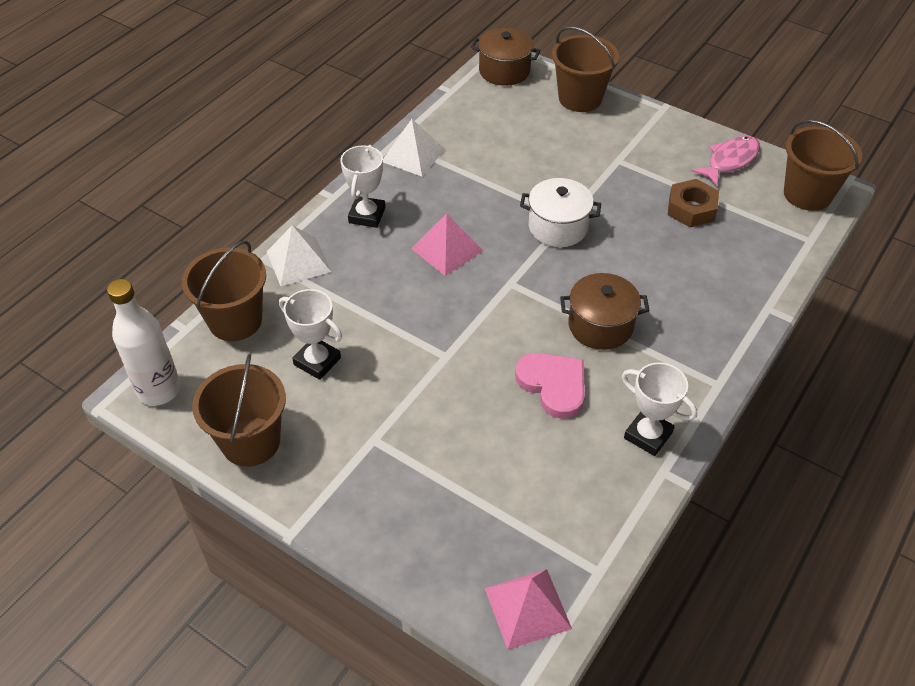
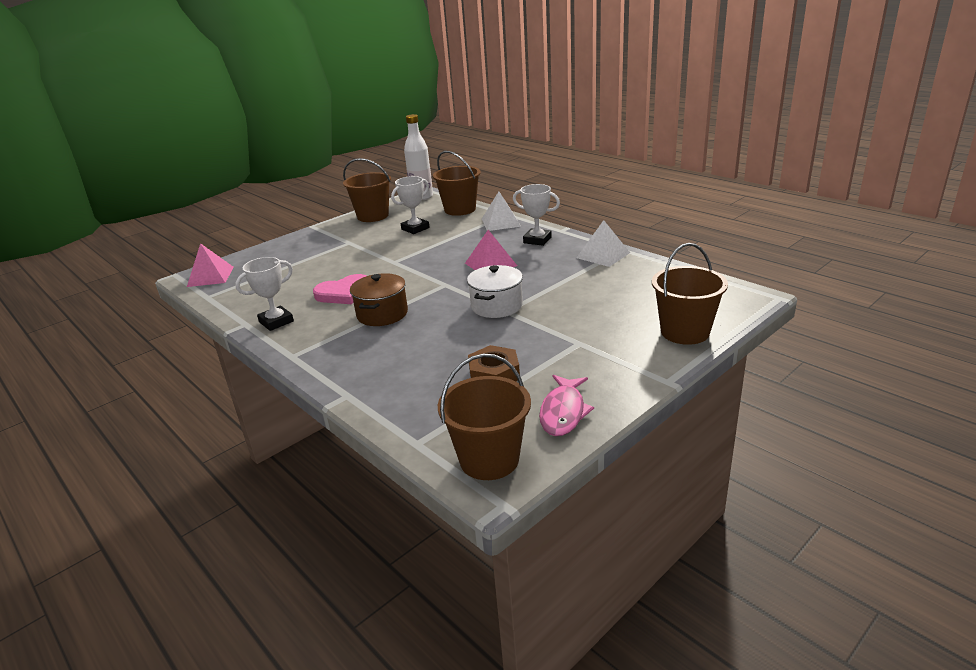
camera: 105 degrees right, 20 degrees down
brown pot [471,28,541,86] -> none
pink fish [691,136,760,186] -> pink fish turned 45 degrees clockwise [539,375,594,436]

